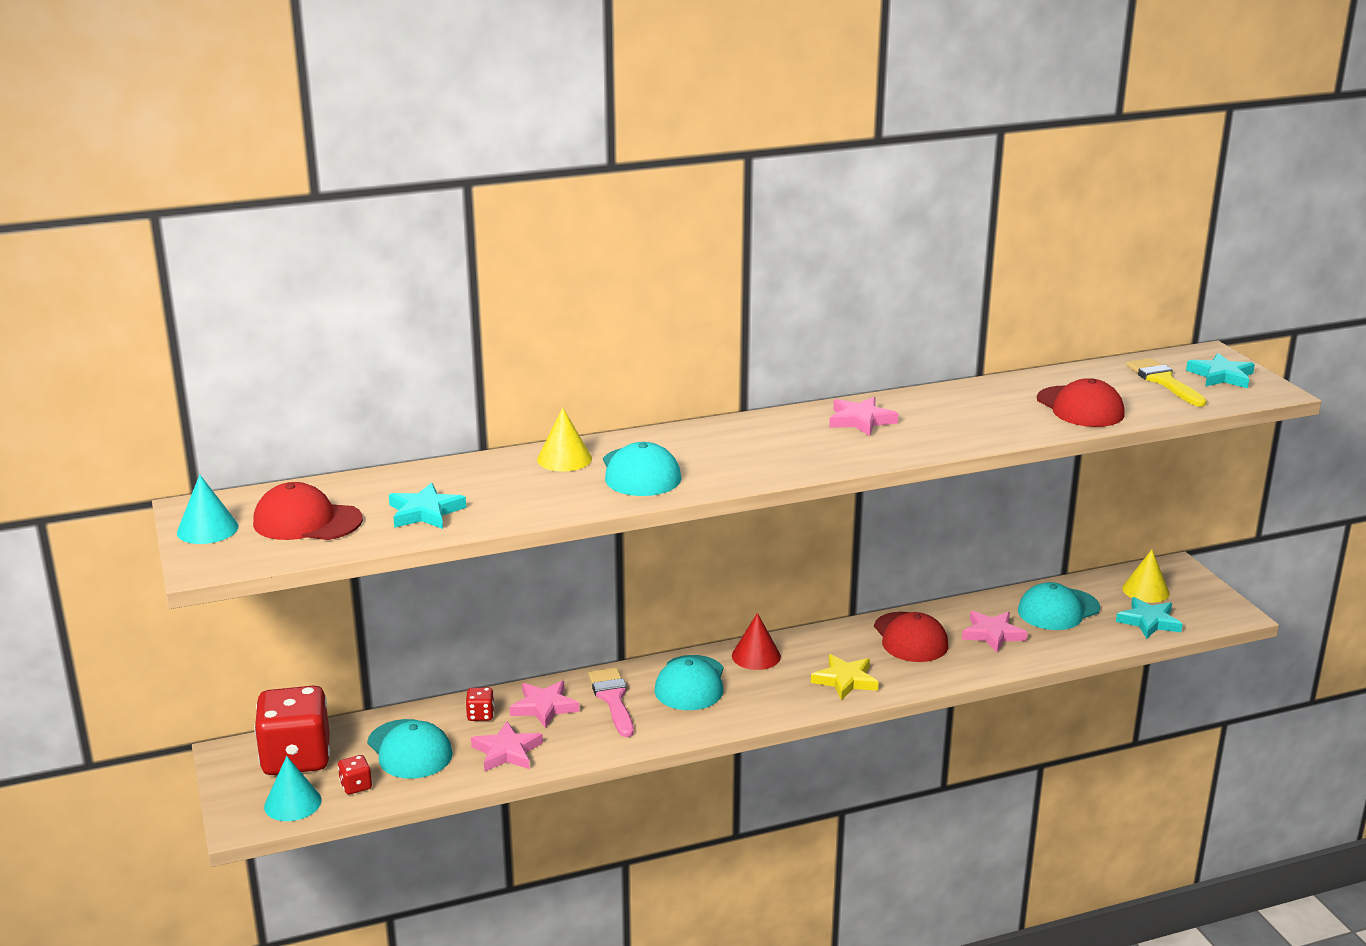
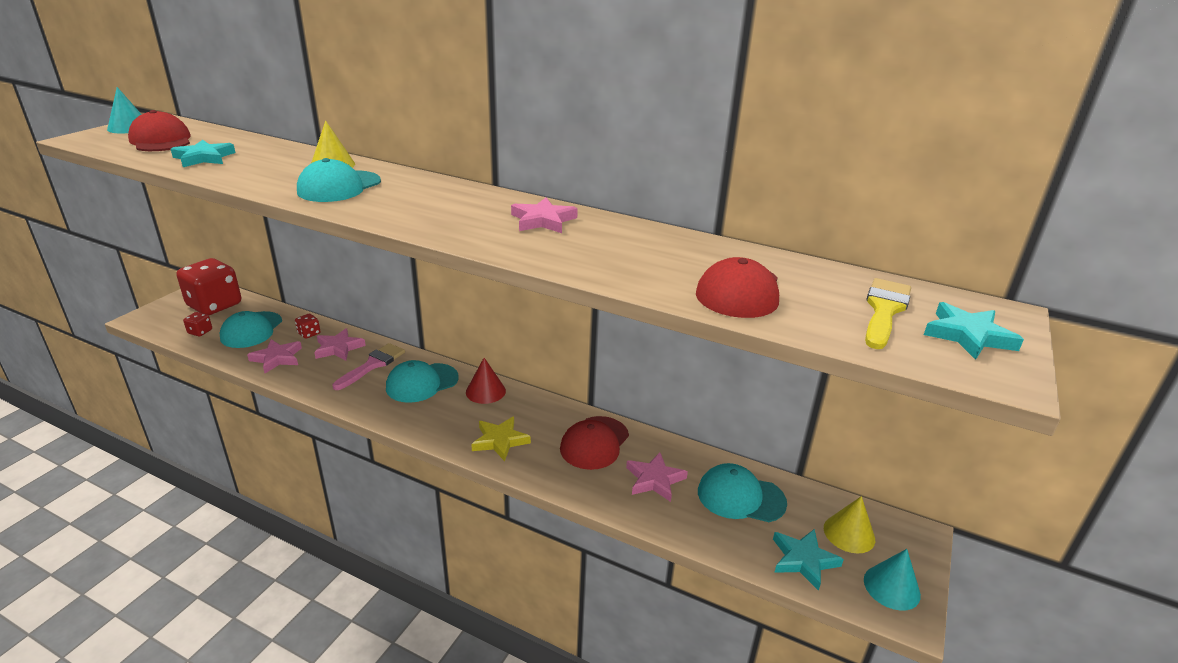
camera: 45 degrees right, 5 degrees up
turquoise cone [264,756,322,821] -> turquoise cone moved to [864,549,921,610]

